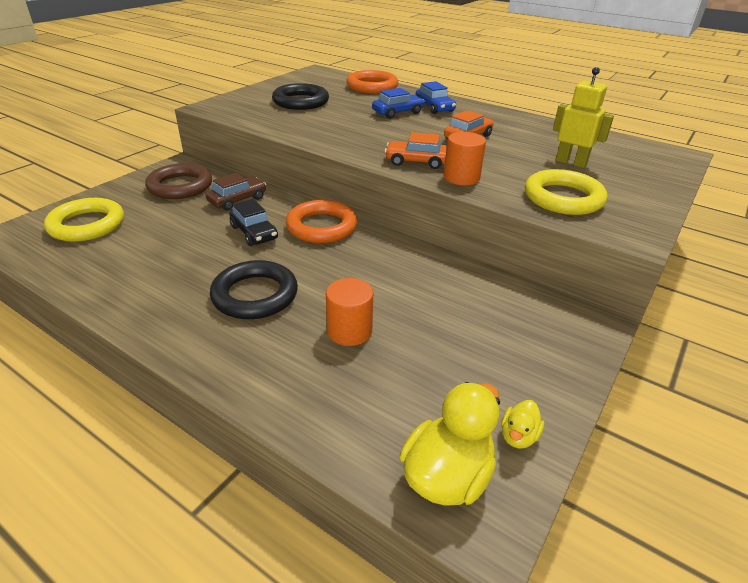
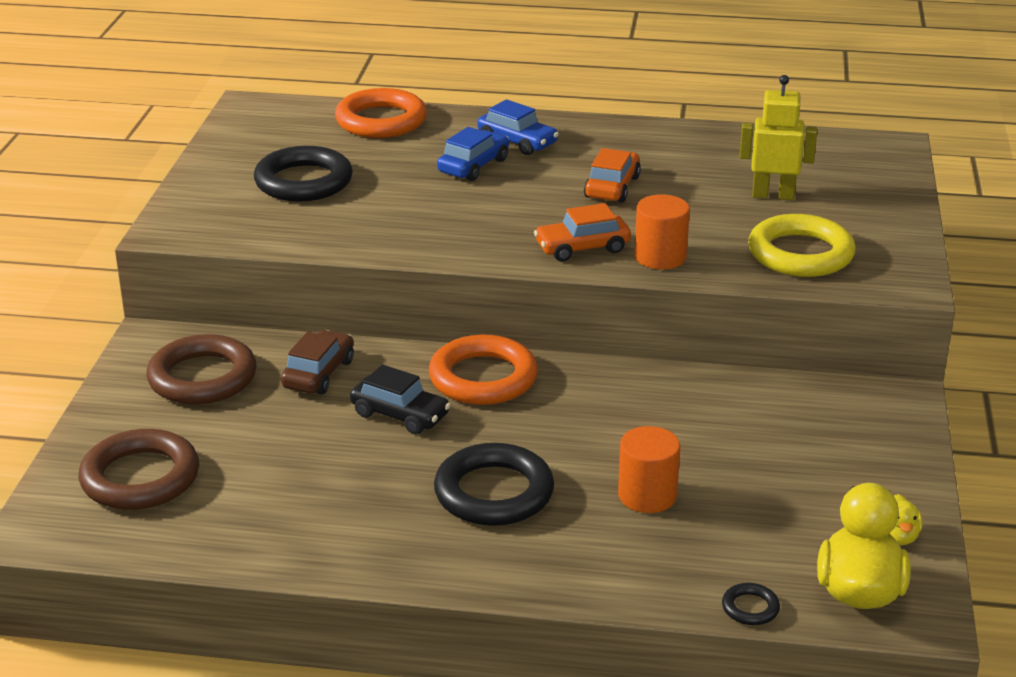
camera: 25 degrees left, 5 degrees down
yellow ring [44,198,124,242] -> brown ring [79,429,199,510]
none -> black ring [722,583,780,625]

